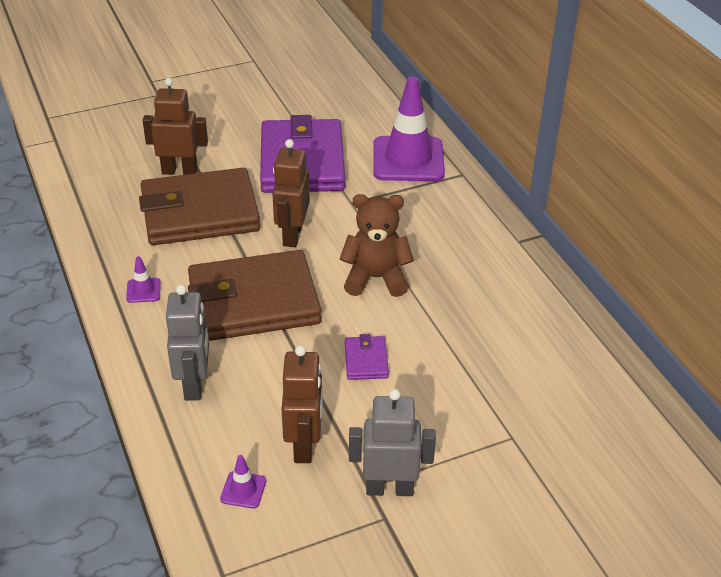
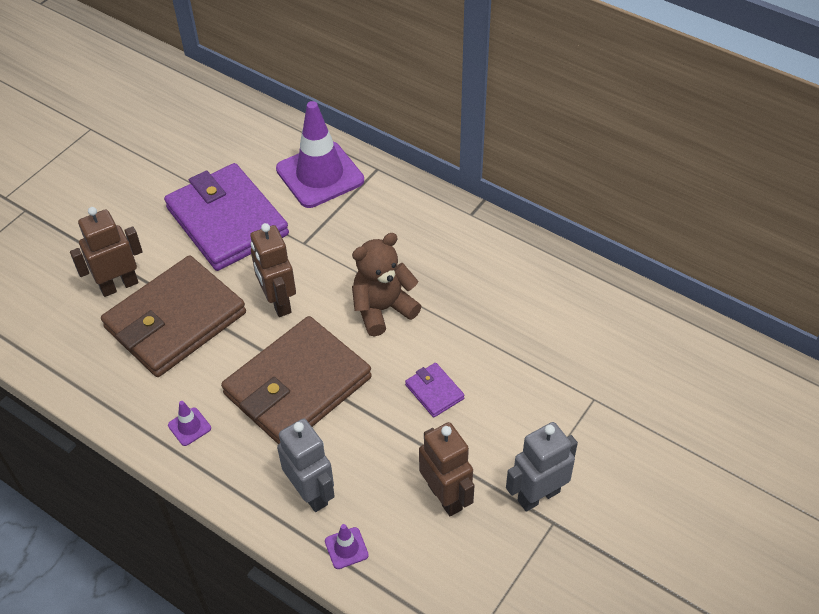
camera: 30 degrees left, 10 degrees up
purple traffic cone [220,455,266,509] -> purple traffic cone moved to [325,524,369,569]

